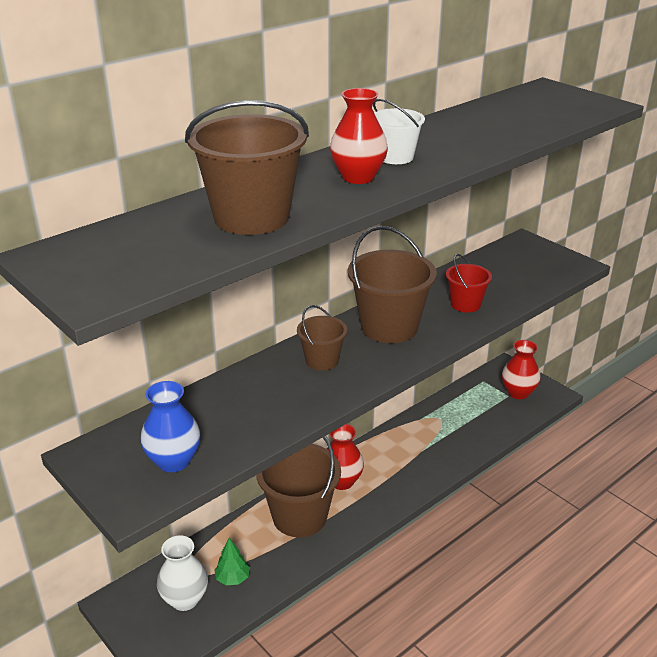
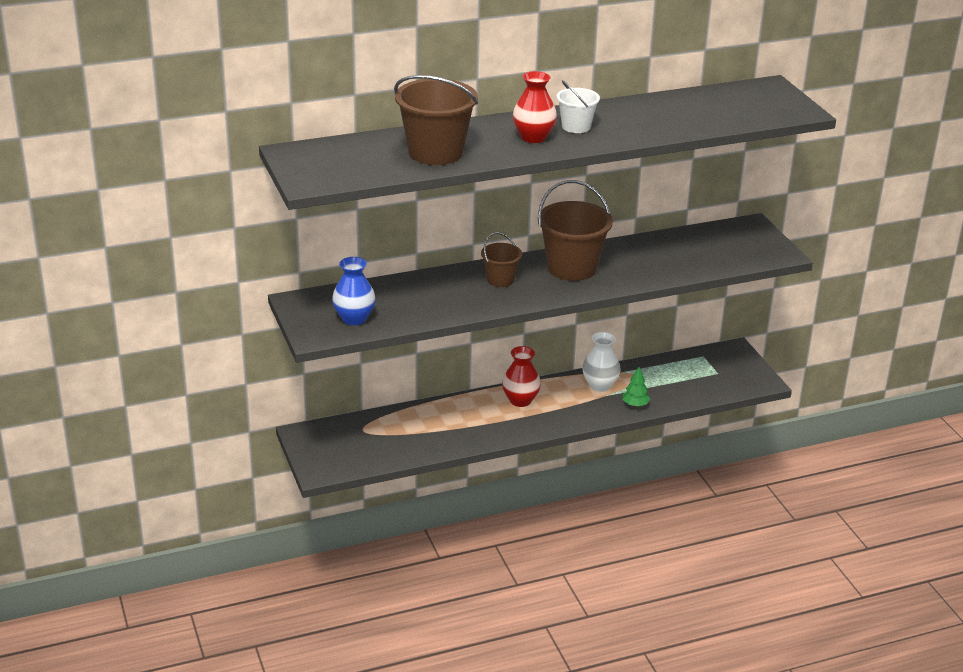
camera: 20 degrees right, 0 degrees up
white vase [157,535,208,611] -> white vase moved to [582,332,621,392]
green tree [214,538,250,585] -> green tree moved to [623,367,650,407]
brown bucket [256,436,341,537] -> none
red bucket [446,254,492,313] -> none
red vase [502,340,541,399] -> none

